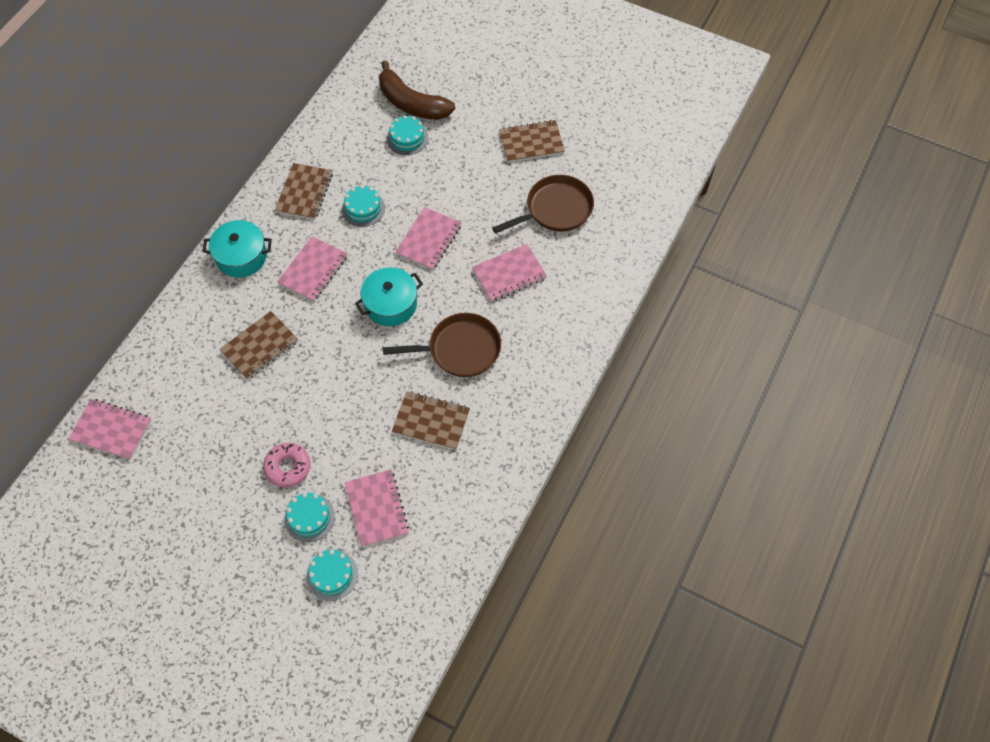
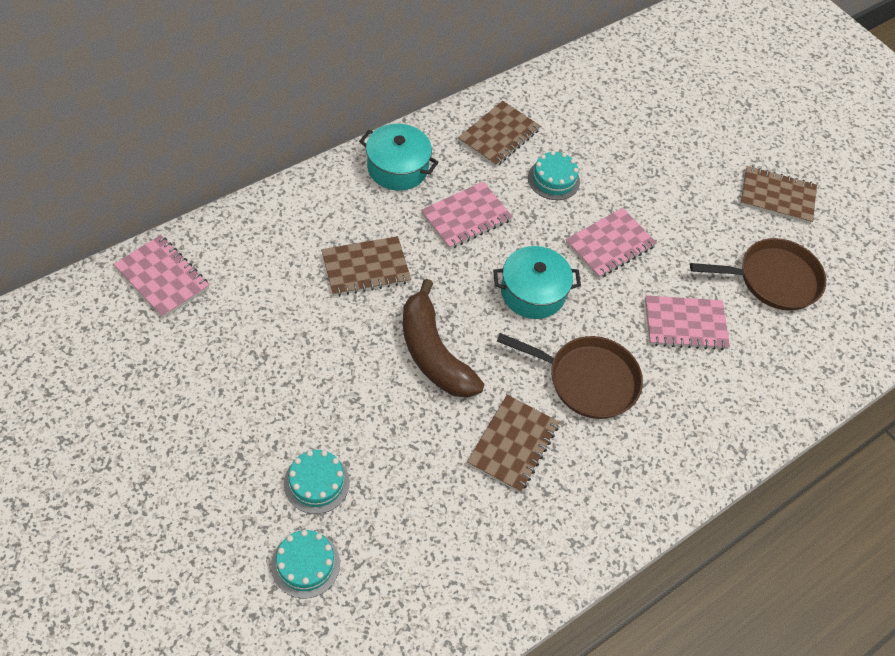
camera: 20 degrees right, 5 degrees down
pink donut [263,443,311,487] -> none
pink notebook [345,469,409,547] -> none
brown banana [379,60,455,120] -> brown banana moved to [403,279,485,398]
turquoise cake [387,115,428,155] -> none
brown notebook [392,391,470,450] -> brown notebook turned 75 degrees clockwise [467,395,559,493]

